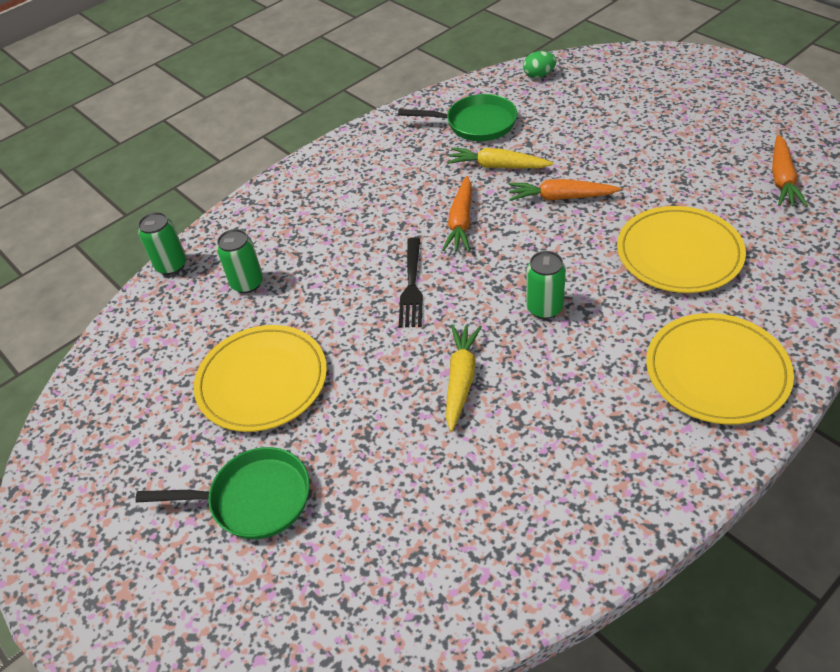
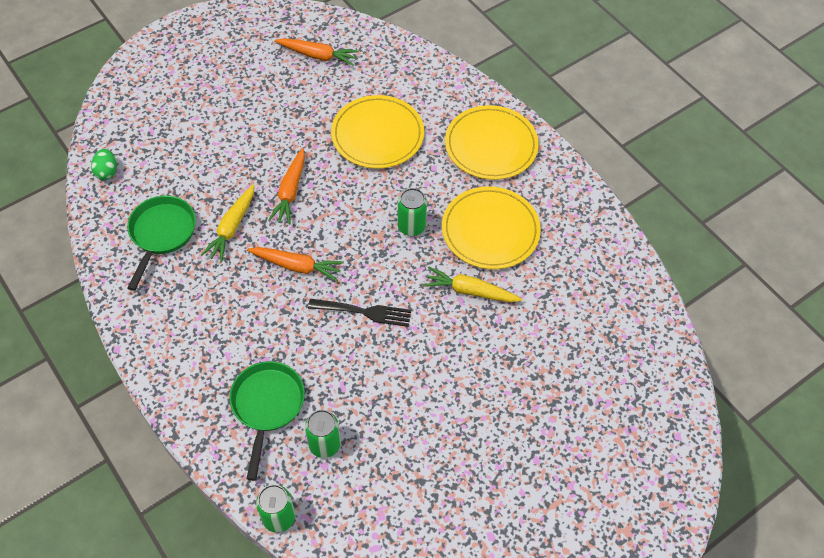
camera: 90 degrees left, 10 degrees up
green pan [135,447,310,539] -> green pan moved to [229,361,305,481]
yellow plate [194,325,327,432] -> yellow plate moved to [442,186,541,269]

